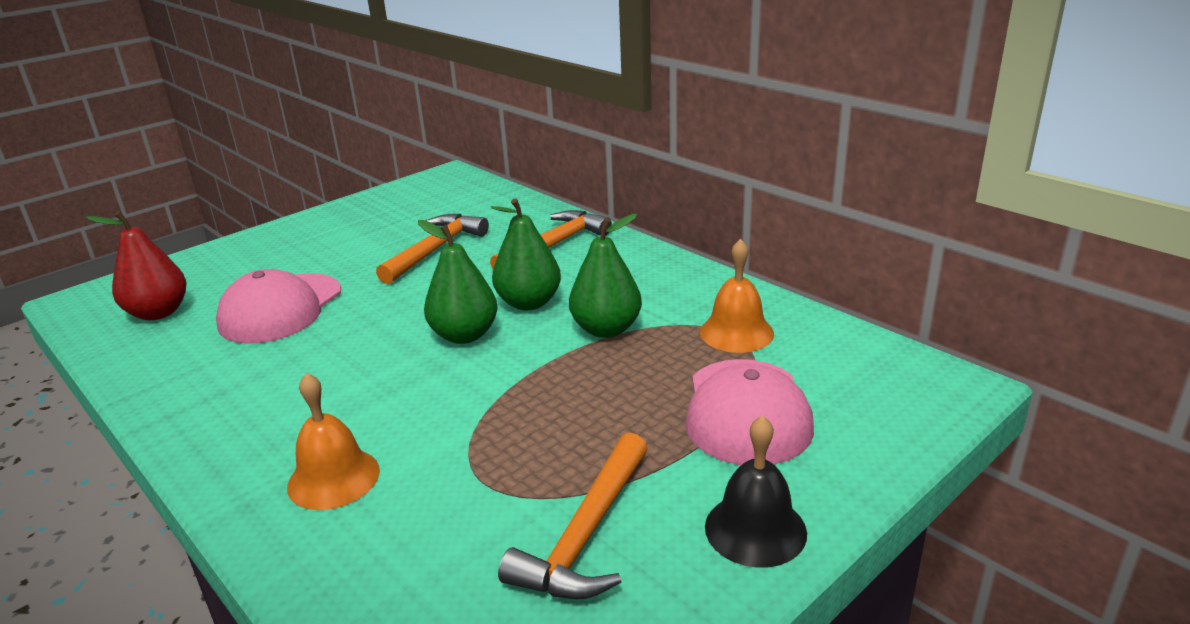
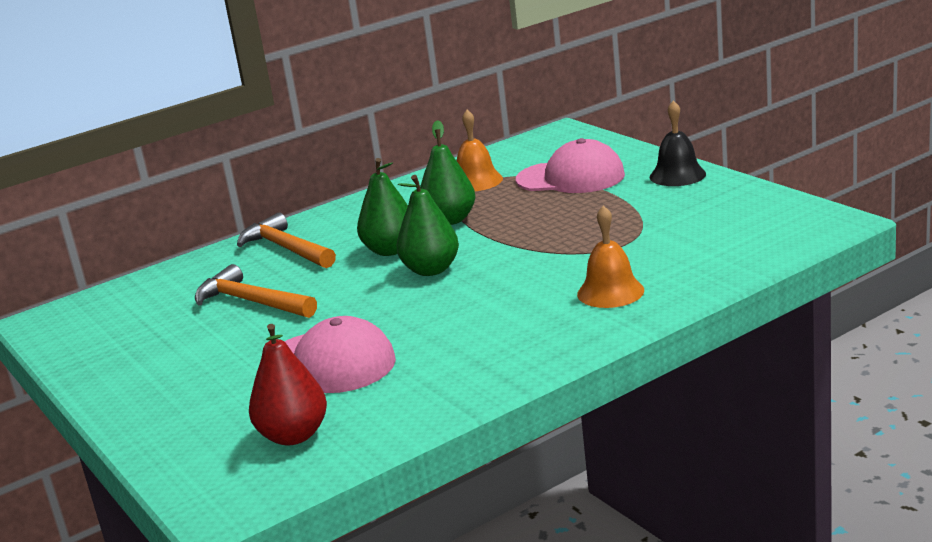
camera: 80 degrees left, 5 degrees down
orange hammer [498,433,648,599] -> none

